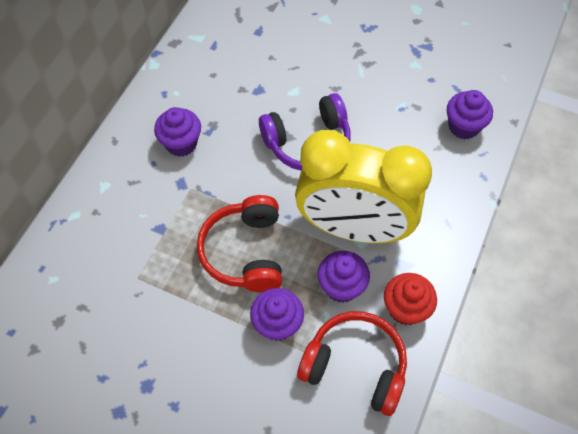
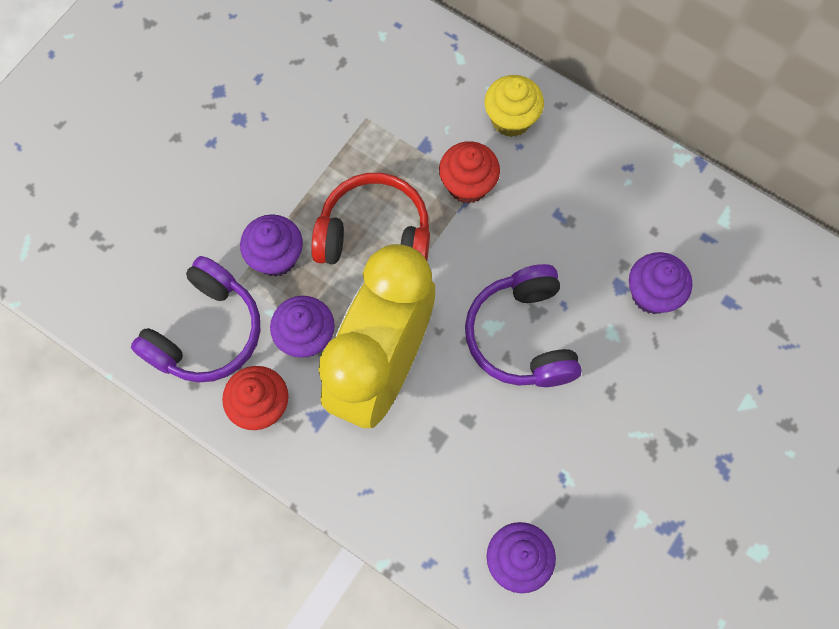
camera: 100 degrees right, 10 degrees up
purple cupcake [154,107,201,157] -> purple cupcake moved to [629,252,692,314]
red headphones [297,311,407,416] -> purple headphones [131,256,260,382]
none -> red cupcake [439,141,500,204]
none -> yellow cupcake [484,75,544,137]

